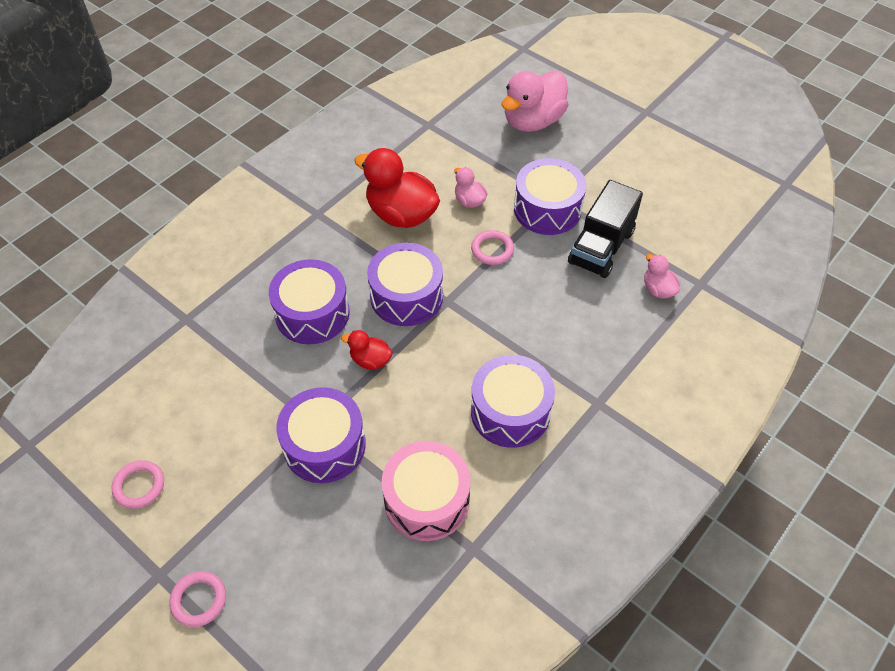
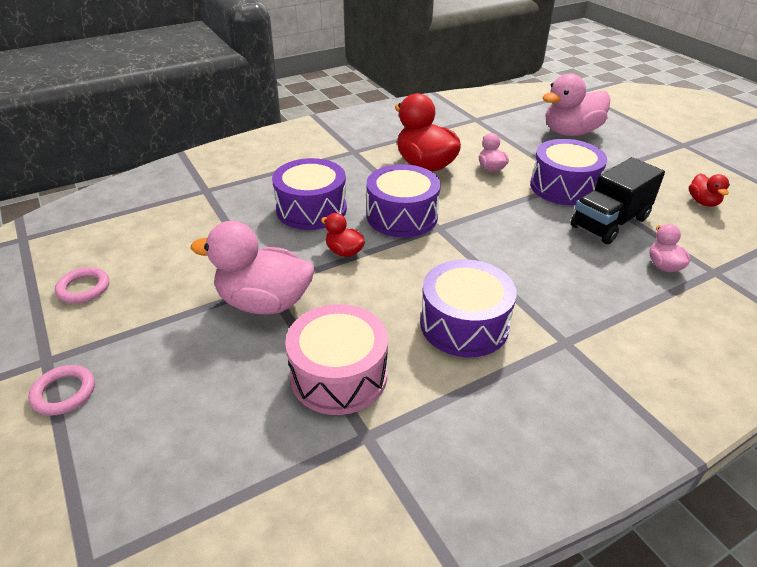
camera: 20 degrees right, 15 degrees down
purple drum [276,387,366,483] -> pink duck [190,221,314,315]
pink ring [471,230,514,265] -> none
none -> red duck [689,173,730,207]

